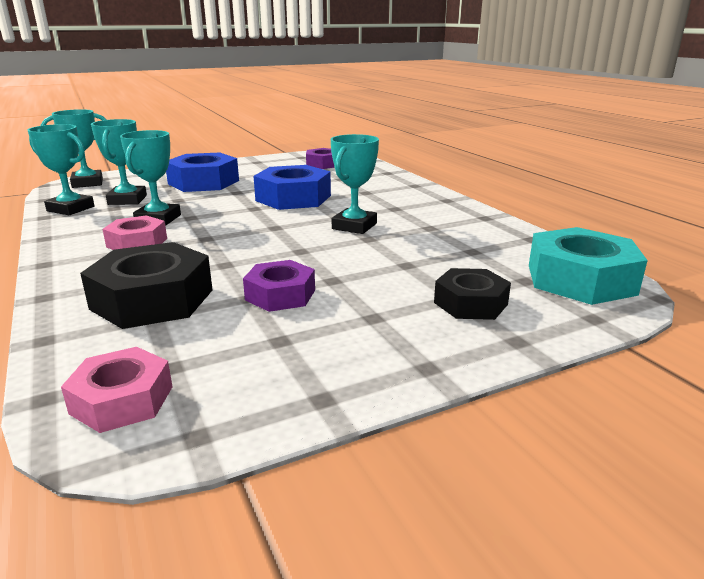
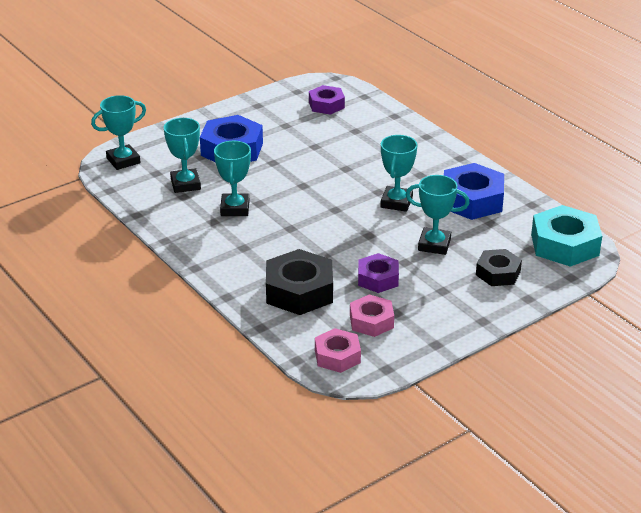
camera: 10 degrees left, 10 degrees up
turquoise trophy [28,124,95,215] -> turquoise trophy moved to [406,175,470,255]
pink nut [102,215,167,250] -> pink nut moved to [350,294,394,337]
blue nut [254,165,331,210] -> blue nut moved to [444,163,504,220]

